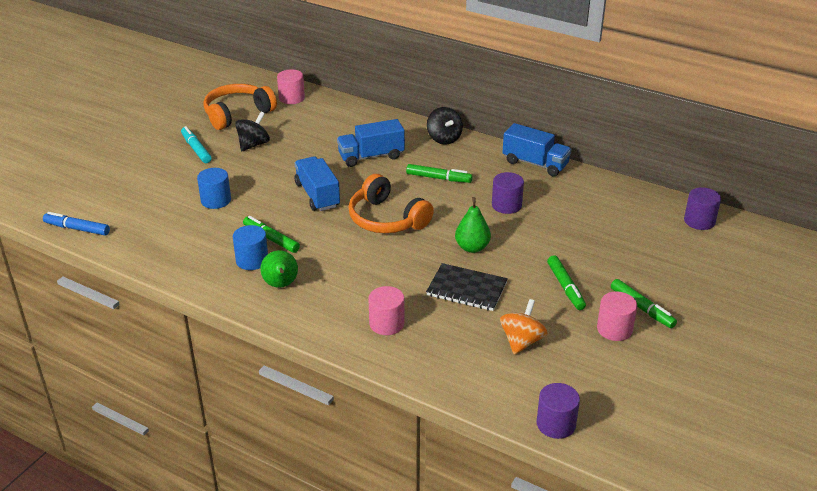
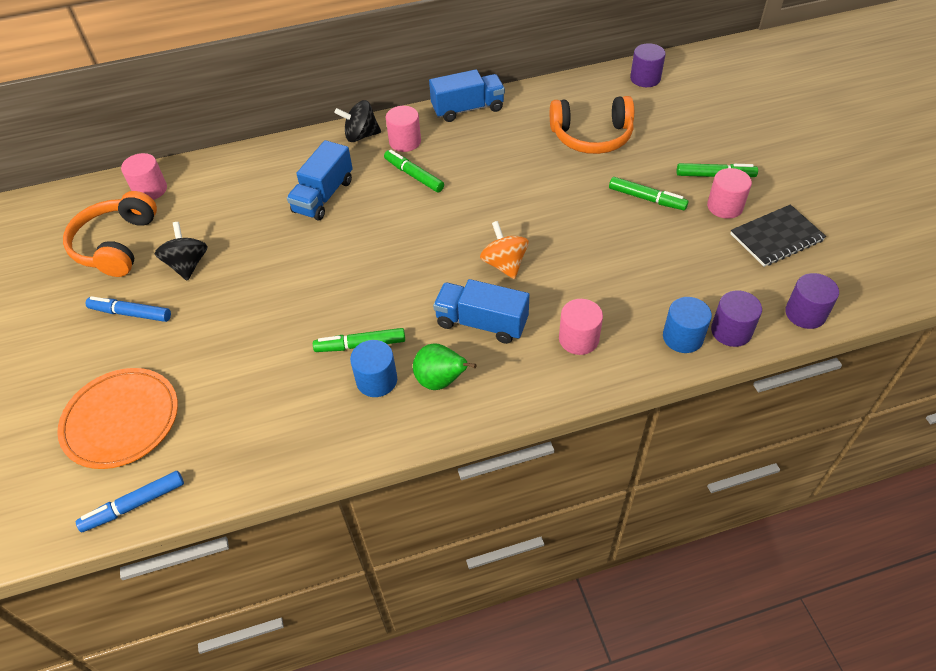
camera: 45 degrees left, 15 degrees up
turquoise marker [181,126,212,163] -> blue marker [86,296,171,322]
blue cylinder [197,168,231,209] -> blue cylinder moved to [663,297,712,353]
blue truck [295,156,340,211] -> blue truck moved to [433,279,529,344]
orange headphones [349,174,434,233] -> orange headphones moved to [550,96,634,154]
green marker [406,164,472,183] -> green marker turned 105 degrees counterclockwise [384,150,444,192]
black notebook [426,263,508,311] -> black notebook moved to [730,204,826,267]
black spinning top [427,107,463,145] -> black spinning top turned 150 degrees clockwise [335,100,381,142]
green pear [455,197,491,253] -> none
purple cylinder [492,172,524,214] -> purple cylinder moved to [711,290,762,347]
orange spinning top [500,299,547,355] -> orange spinning top moved to [480,221,529,279]
none -> orange plate [57,368,178,469]
none -> pink cylinder [386,106,421,152]

